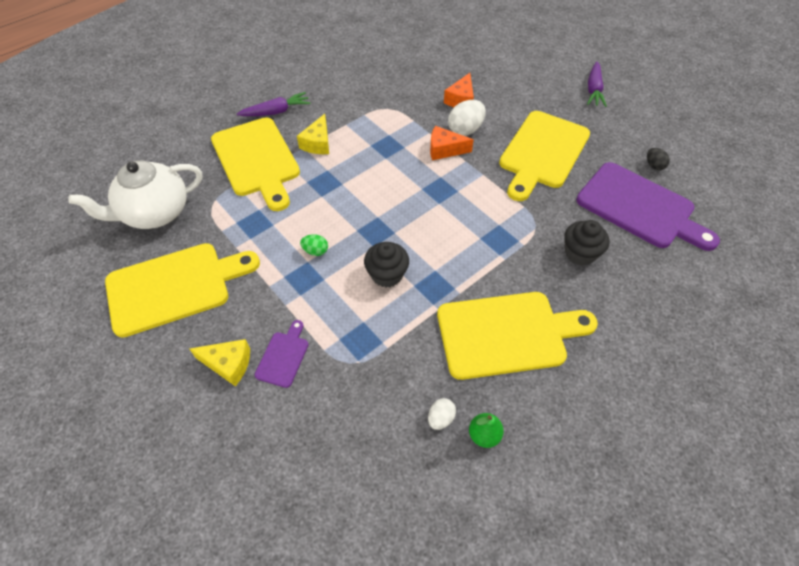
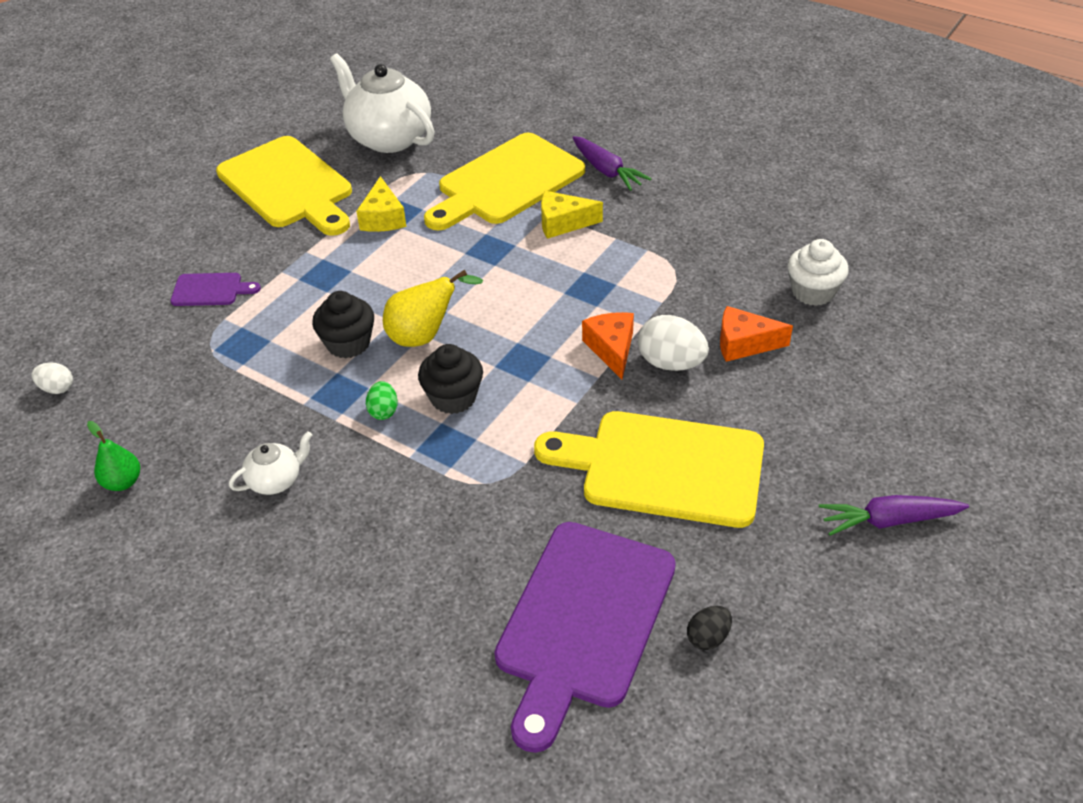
camera: 75 degrees right, 10 degrees down
yellow cheese [190,339,250,387] -> yellow cheese moved to [356,176,406,232]
green egg [300,234,328,256] -> green egg moved to [366,381,398,420]
white egg [428,398,456,430] -> white egg moved to [31,363,73,394]
yellow cutting board [437,292,598,380] -> white teapot [229,431,312,495]
black cupcake [564,220,609,265] -> black cupcake moved to [418,344,483,414]
none -> yellow pear [383,269,483,347]
none -> white cupcake [787,239,849,306]

